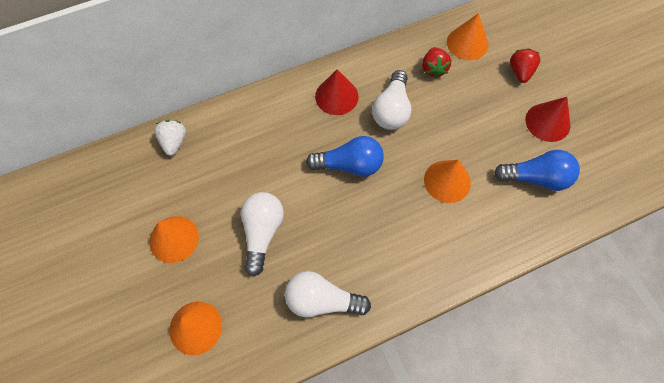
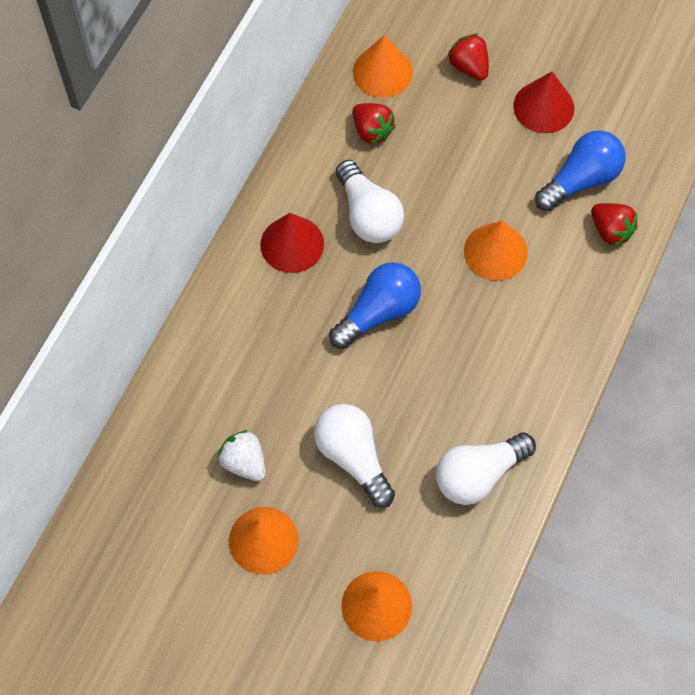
camera: 40 degrees left, 0 degrees up
white strawberry [154,120,187,156] -> white strawberry moved to [218,430,266,481]
none -> red strawberry [591,203,638,246]

